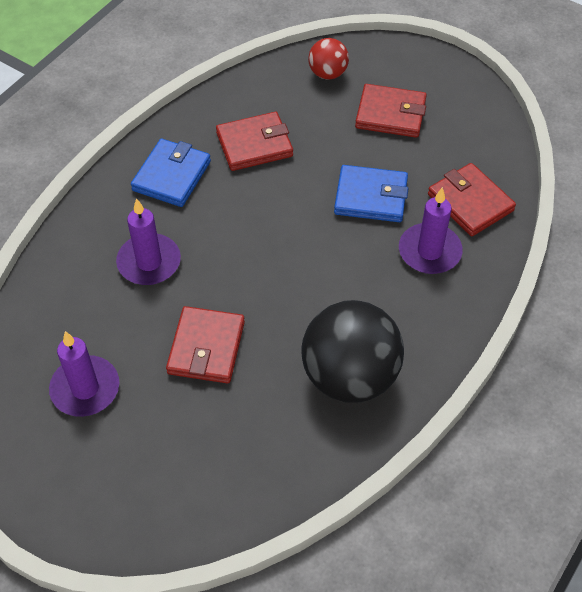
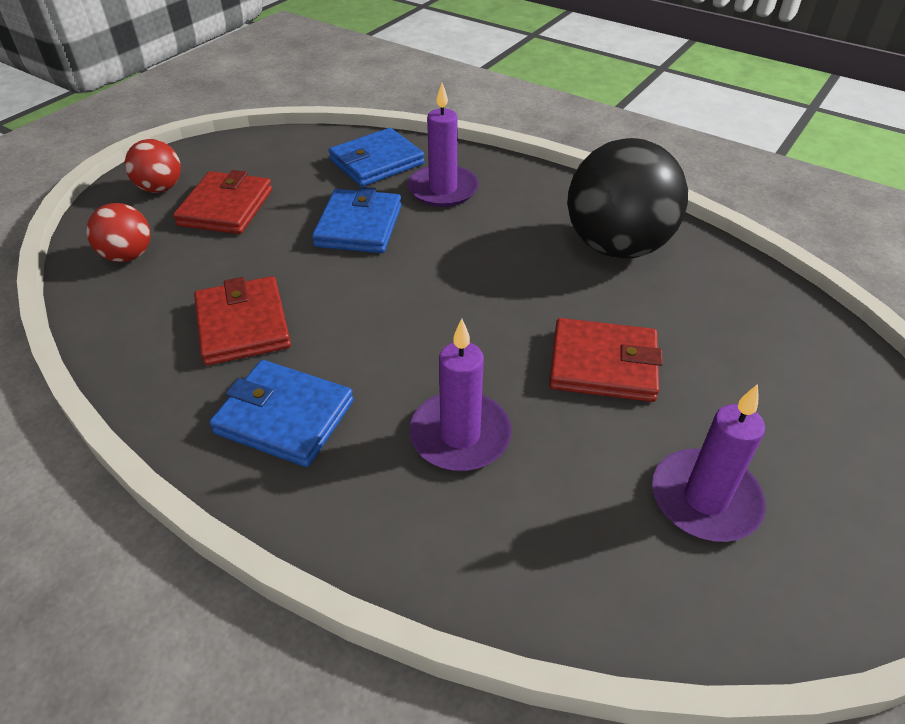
camera: 90 degrees left, 10 degrees down
red wallet [428,163,516,236] -> blue wallet [329,128,425,187]
none -> red ball [125,139,181,193]

